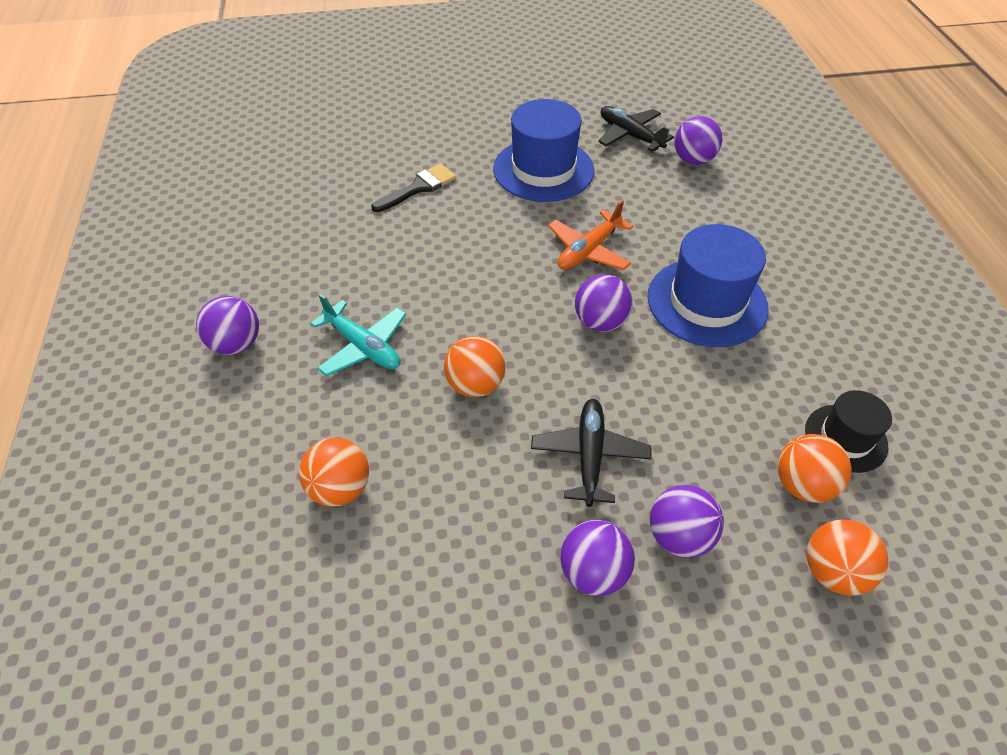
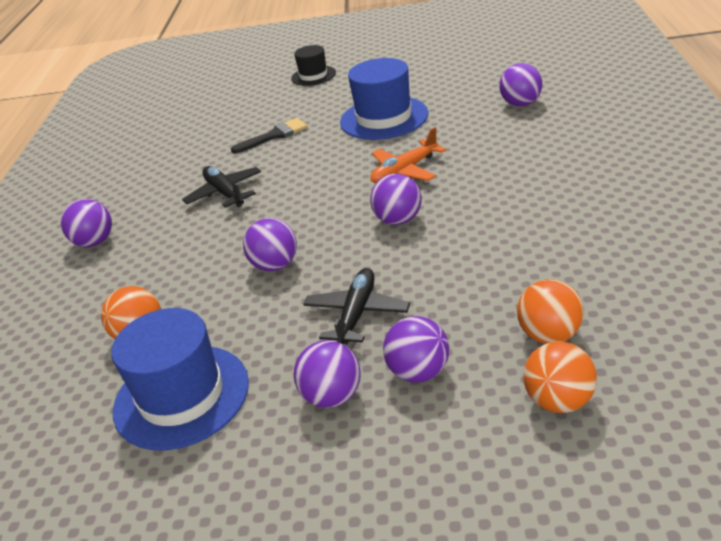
camera: 15 degrees right, 15 degrees down
turquoise plane [310,293,406,376] -> none
orange ball [444,336,505,397] -> purple ball [243,218,297,271]
black plane [598,106,674,151] -> black plane moved to [182,166,261,207]
blue hat [648,224,769,347] -> blue hat moved to [111,308,249,451]
black hat [805,390,892,473] -> black hat moved to [291,45,336,86]

